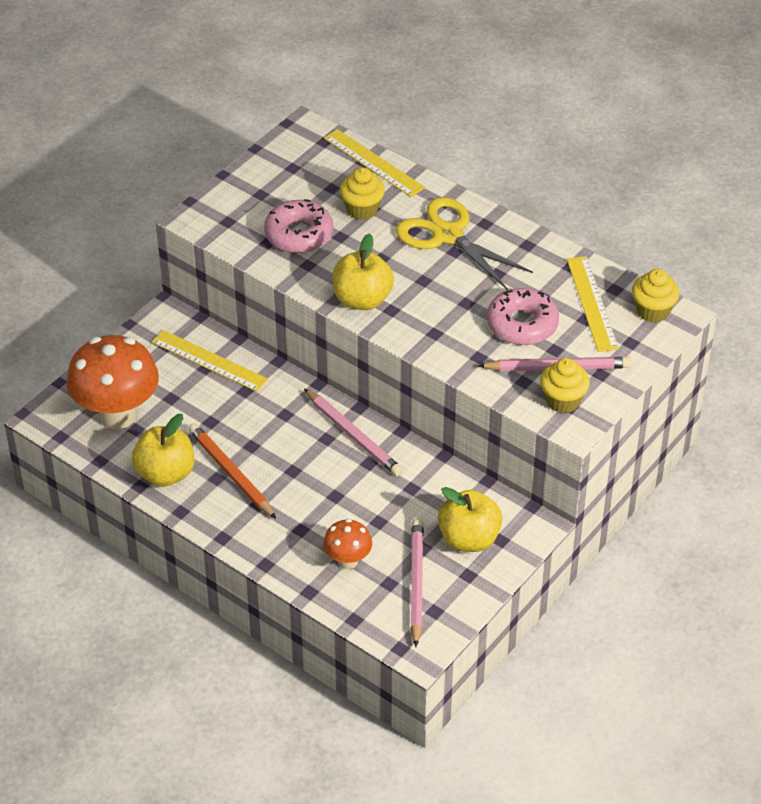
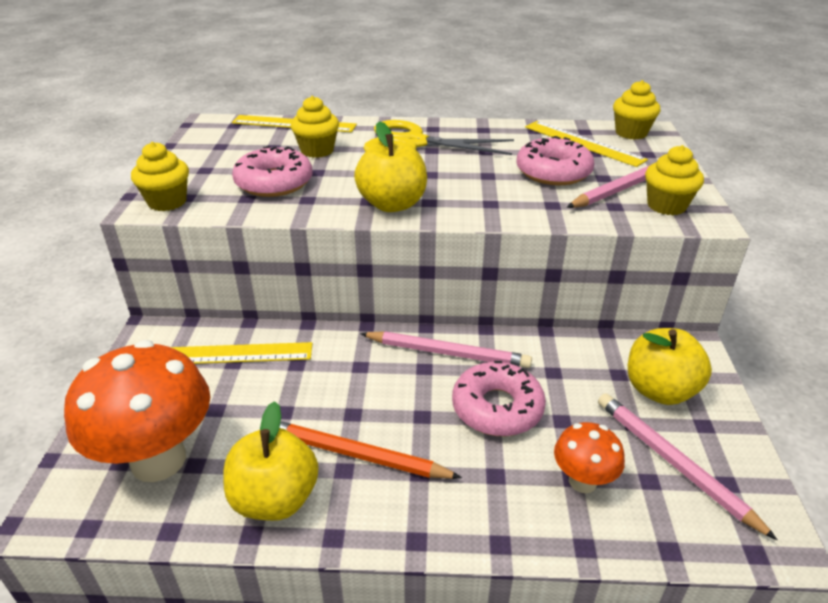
camera: 35 degrees left, 10 degrees down
none -> yellow cupcake [131,142,189,211]
none -> pink donut [452,361,546,436]

